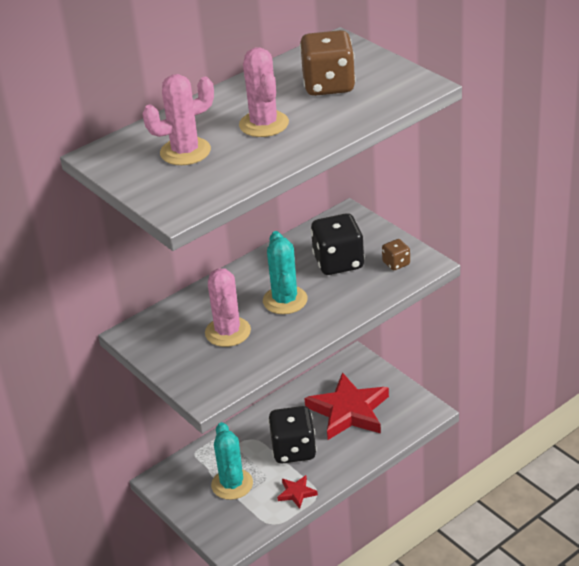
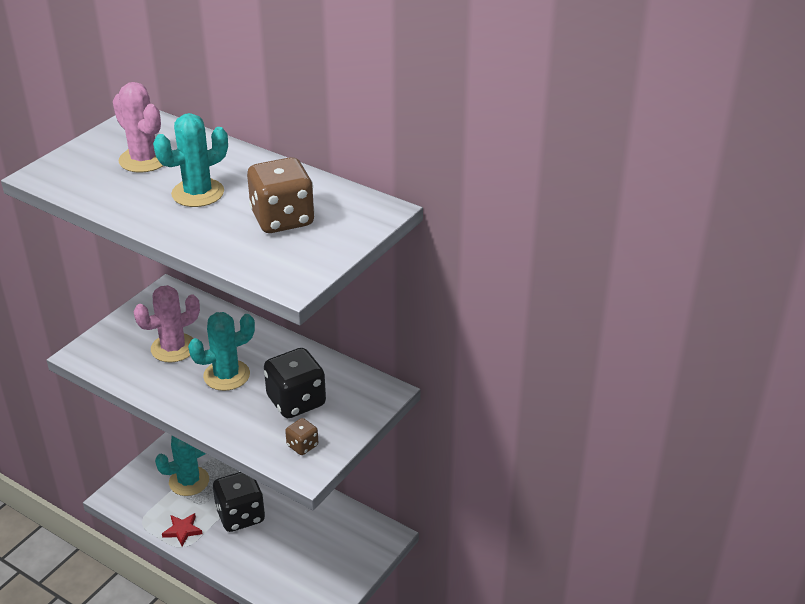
camera: 70 degrees right, 0 degrees up
pink cactus [239,47,289,137] -> turquoise cactus [153,113,228,207]
red star [304,372,389,440] -> none

